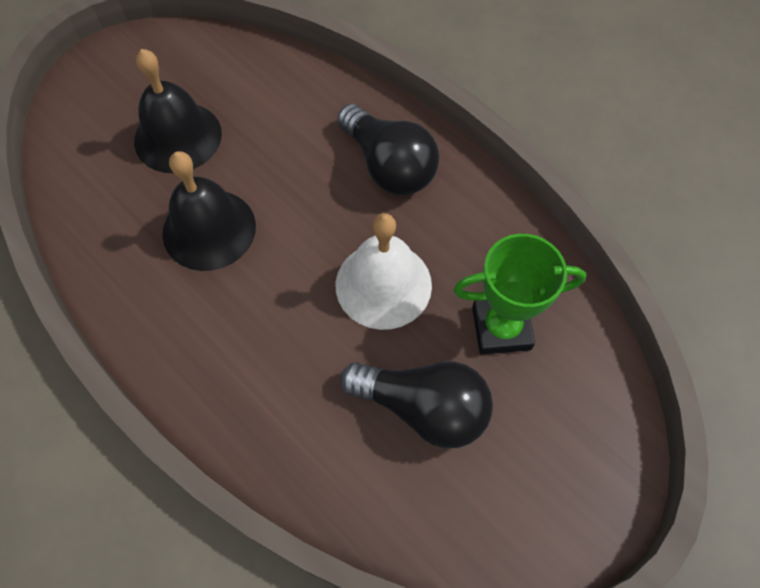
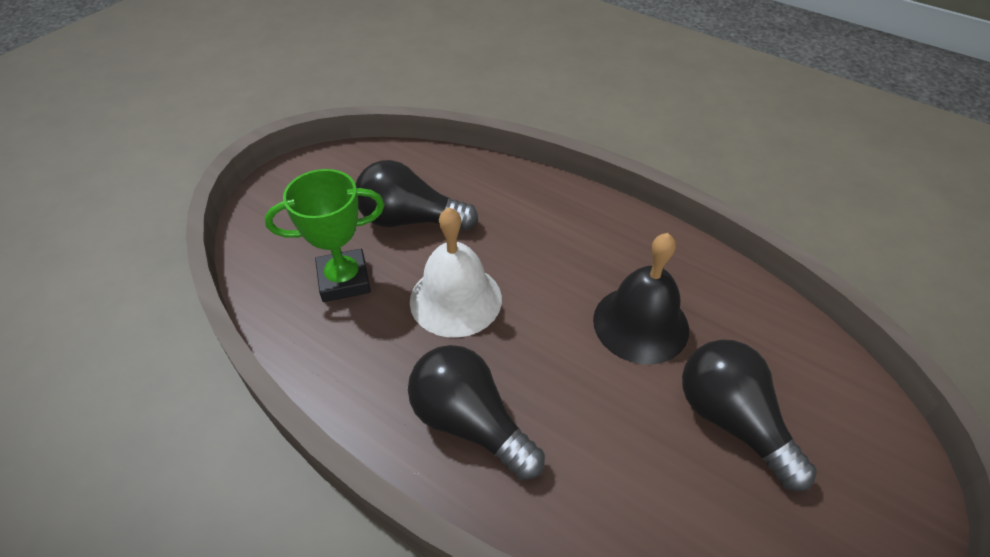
camera: 170 degrees right, 15 degrees down
black bell [134,49,222,173] -> black light bulb [682,339,817,491]

